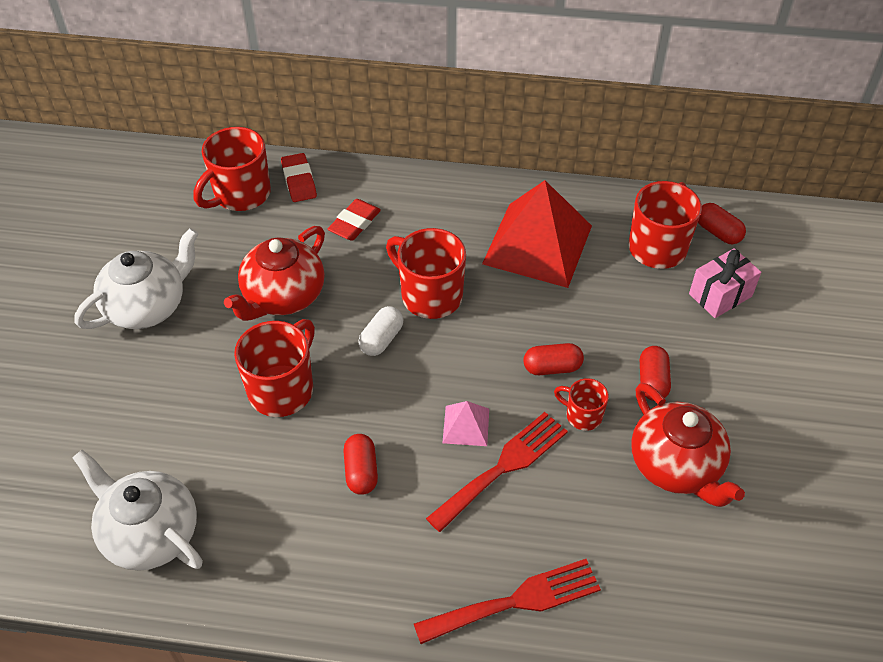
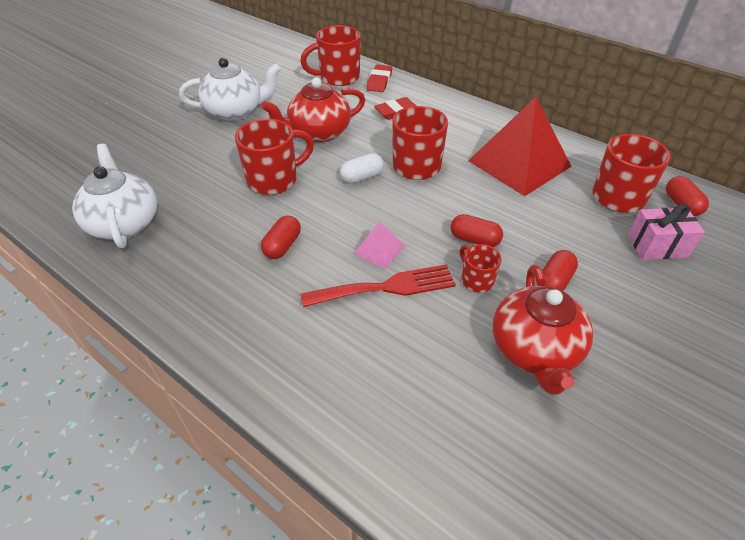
camera: 30 degrees right, 5 degrees down
red fork [414,559,601,644] -> none

